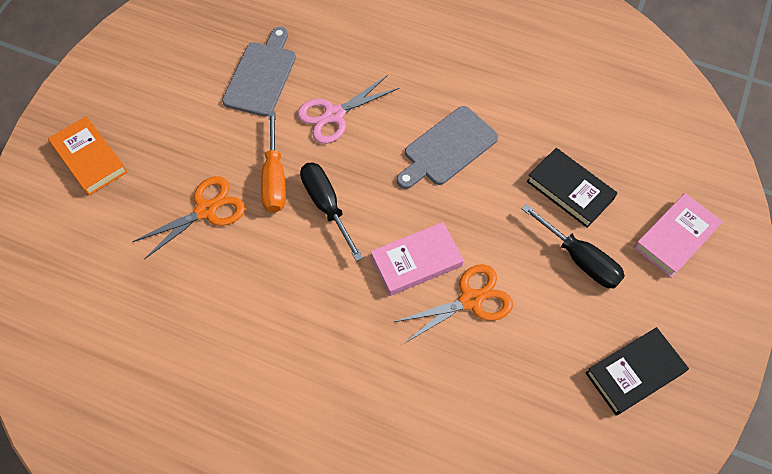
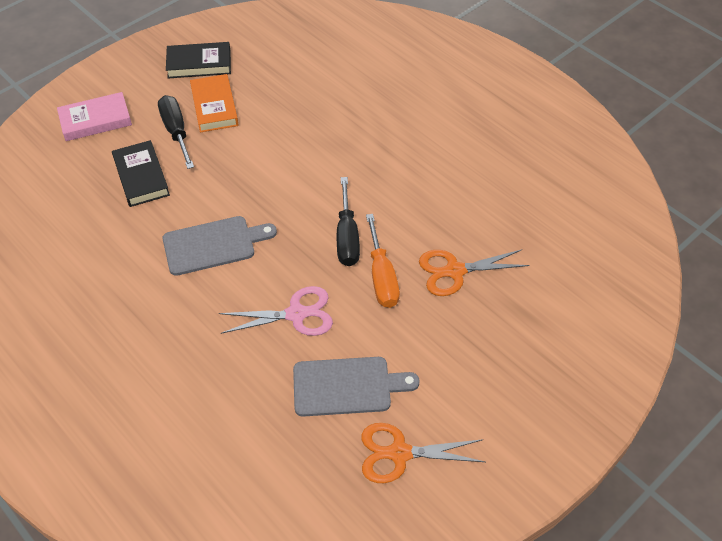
camera: 155 degrees left, 10 degrees down
orange book [48,116,127,196] -> orange book moved to [190,74,239,132]
grey cutting board [222,27,296,117] -> grey cutting board turned 135 degrees counterclockwise [293,357,420,417]
orange screwdriver [261,111,286,213] -> orange screwdriver turned 150 degrees clockwise [366,214,400,308]
pink book [371,222,464,296] -> none
orange scissors [394,264,513,343] -> orange scissors moved to [361,423,485,483]

